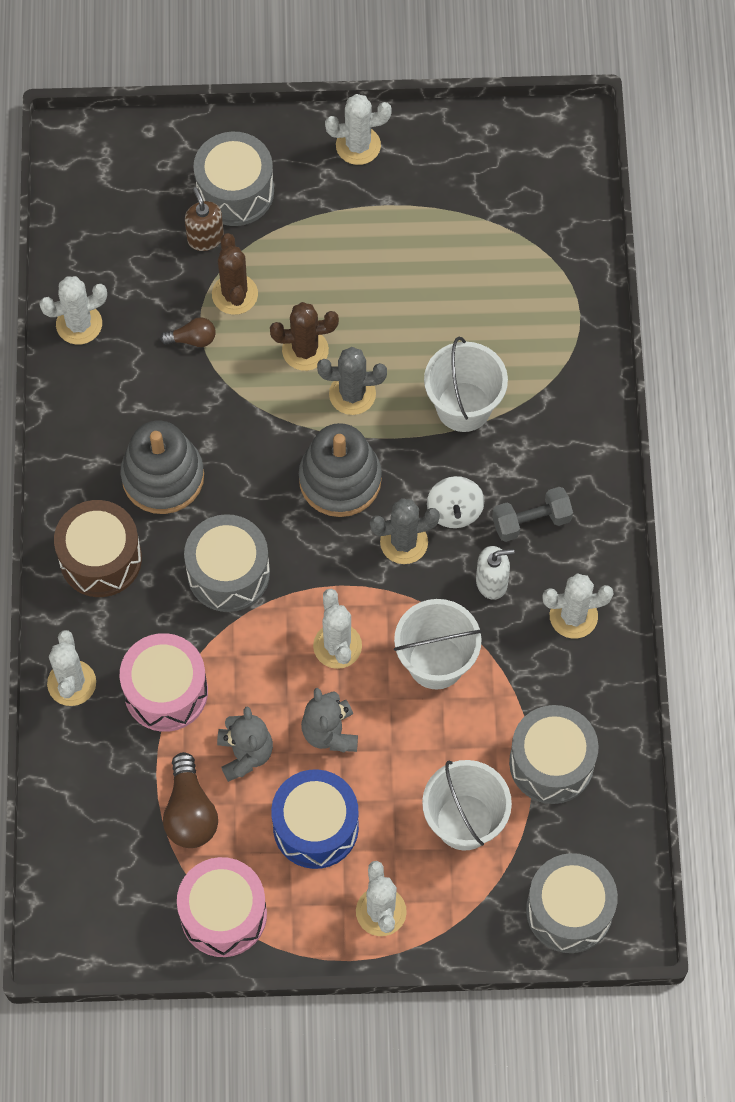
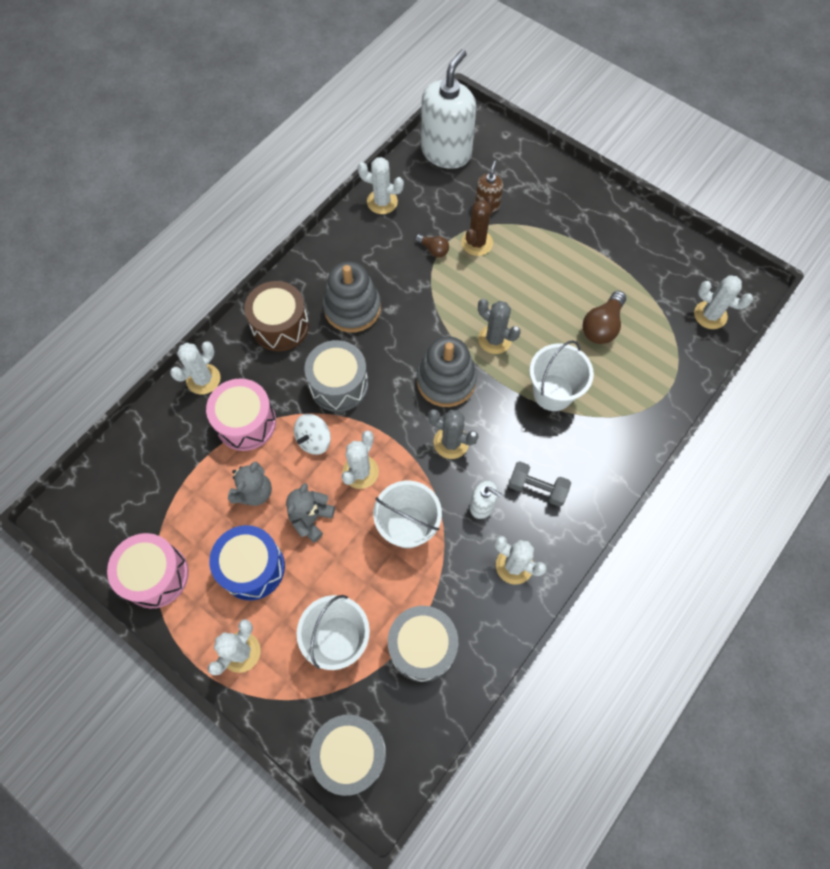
camera: 40 degrees right, 0 degrees up
brown light bulb [163,752,218,848] -> brown light bulb moved to [583,291,626,344]
grey drum [193,132,274,226] -> none
brown cactus [270,302,339,371] -> none
white cactus [325,94,392,165] -> white cactus moved to [694,275,753,329]
white spinning top [427,476,484,528] -> white spinning top moved to [294,414,331,455]
none -> white soap dispenser [421,49,476,169]

